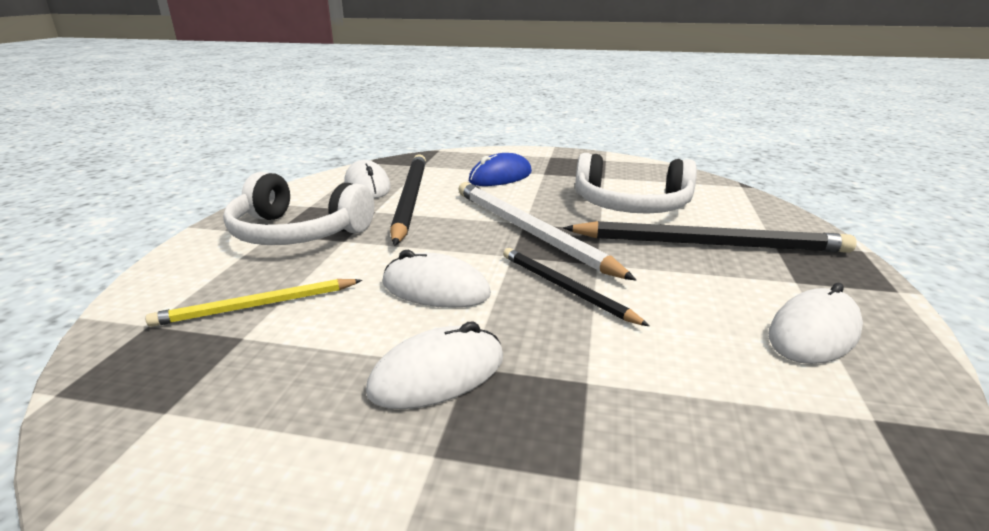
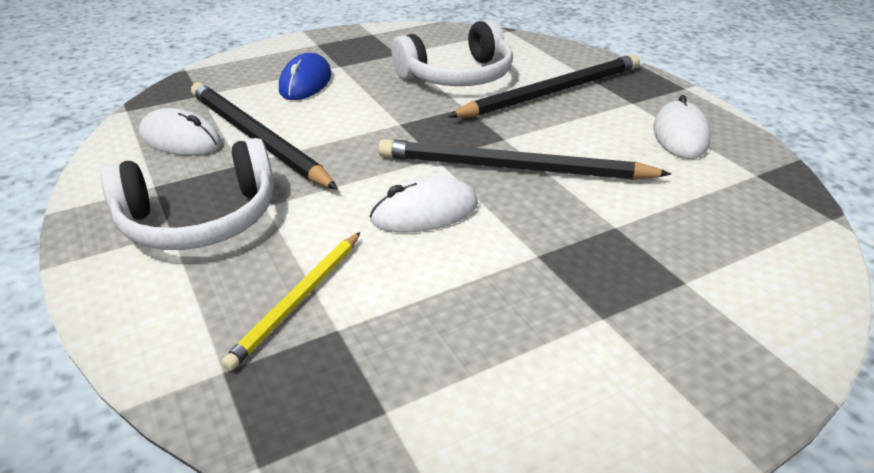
camera: 40 degrees left, 10 degrees up
white mouse [366,321,503,409] -> none
white pencil [458,182,636,280] -> none
black pencil [503,248,649,326] -> black pencil [378,139,672,180], size x1.70

